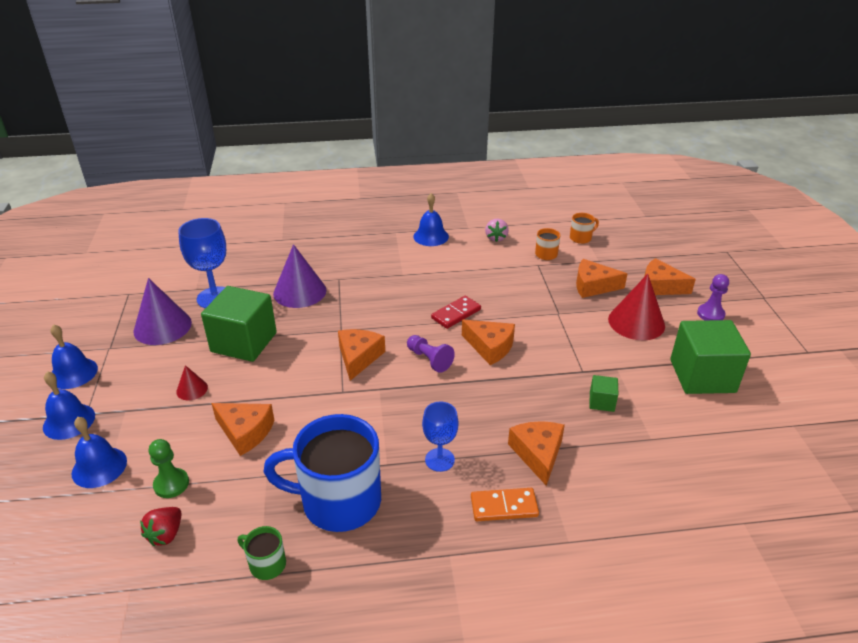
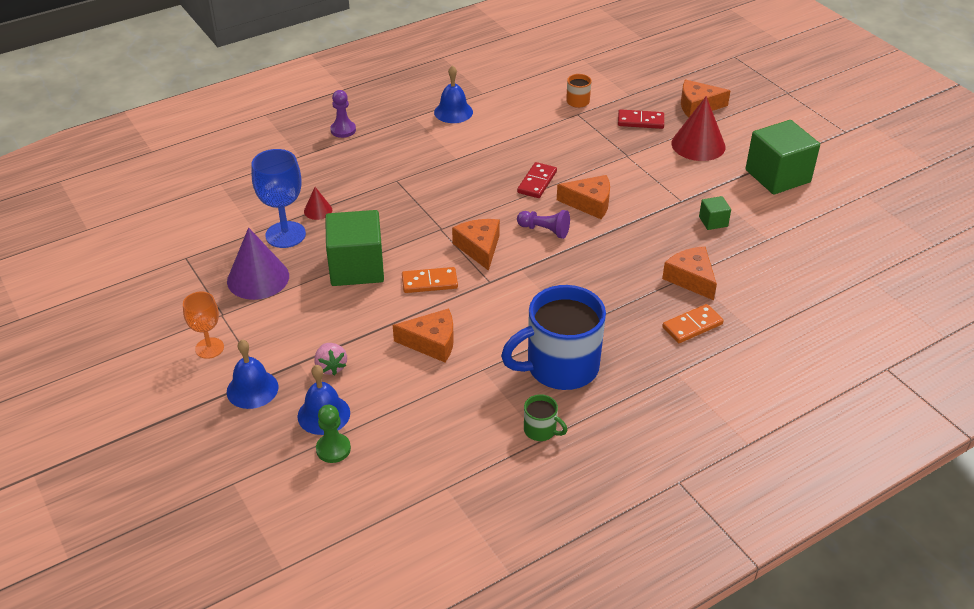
camera: 25 degrees left, 5 degrees up
blue bell [50,324,98,389] -> orange goblet [183,291,224,359]
red strawberry [140,507,182,546] -> none
green pawn [149,439,189,498] -> green pawn moved to [316,405,351,463]
red cone [176,365,208,400] -> red cone moved to [304,187,332,220]
green mug [238,526,286,580] -> green mug turned 150 degrees counterclockwise [524,394,568,441]
purple cone [273,244,326,308] -> none
blue goblet [422,401,459,472] -> none
pink strawberry [485,218,509,242] -> pink strawberry moved to [314,343,347,375]
orange mug [570,213,599,244] -> none
orange cheese [576,259,628,298] -> red domino [618,109,664,129]
purple pawn [697,274,729,320] -> purple pawn moved to [330,90,356,138]
none -> orange domino [402,267,458,293]

